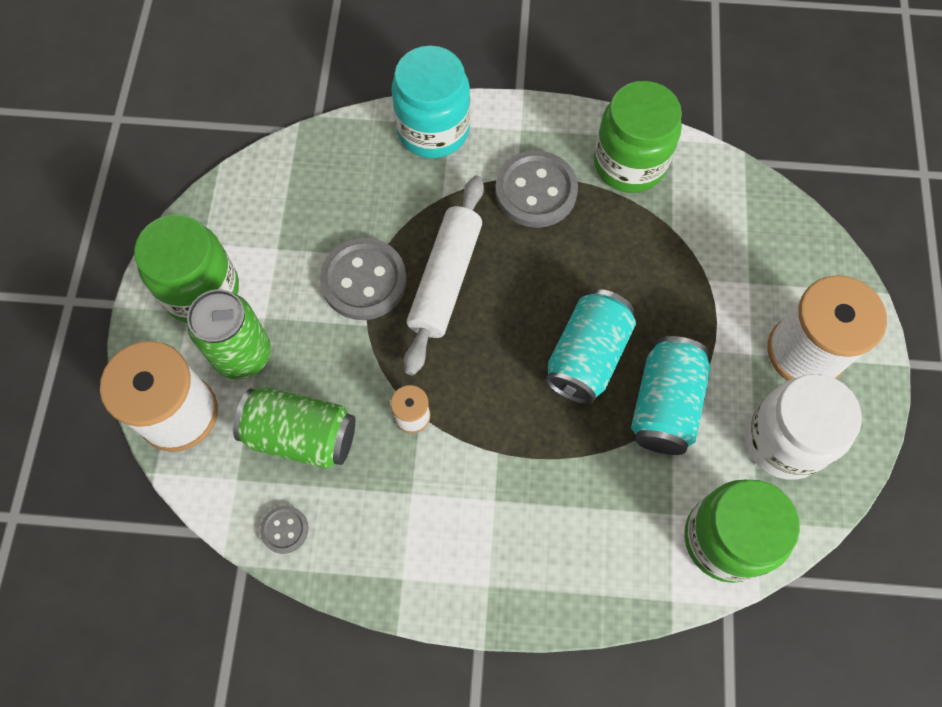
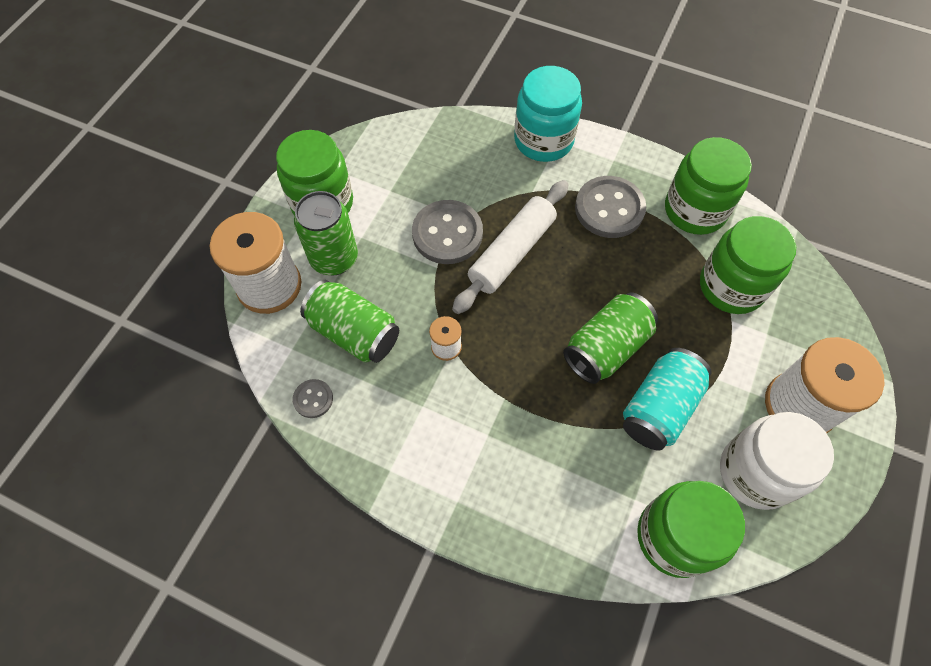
camera: 20 degrees right, 5 degrees down
turquoise can [545,289,636,405] -> green can [563,293,658,384]
none -> green jar [700,216,796,314]

